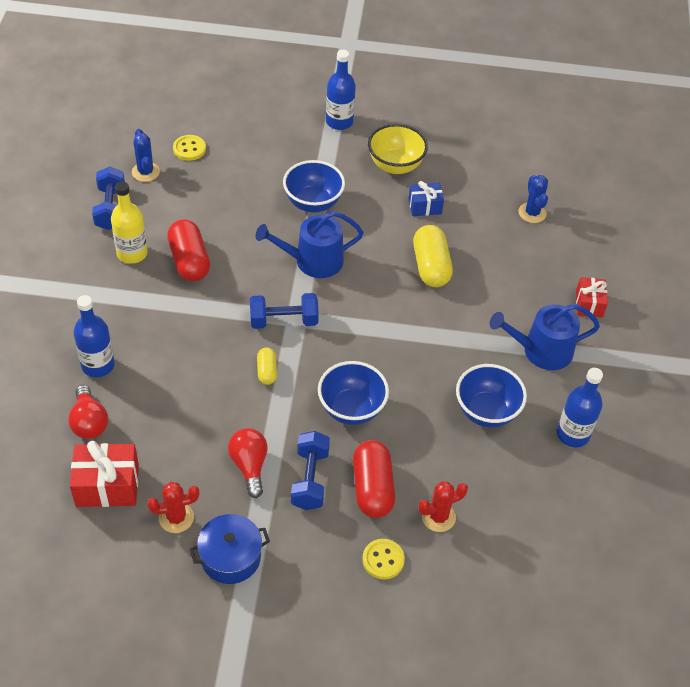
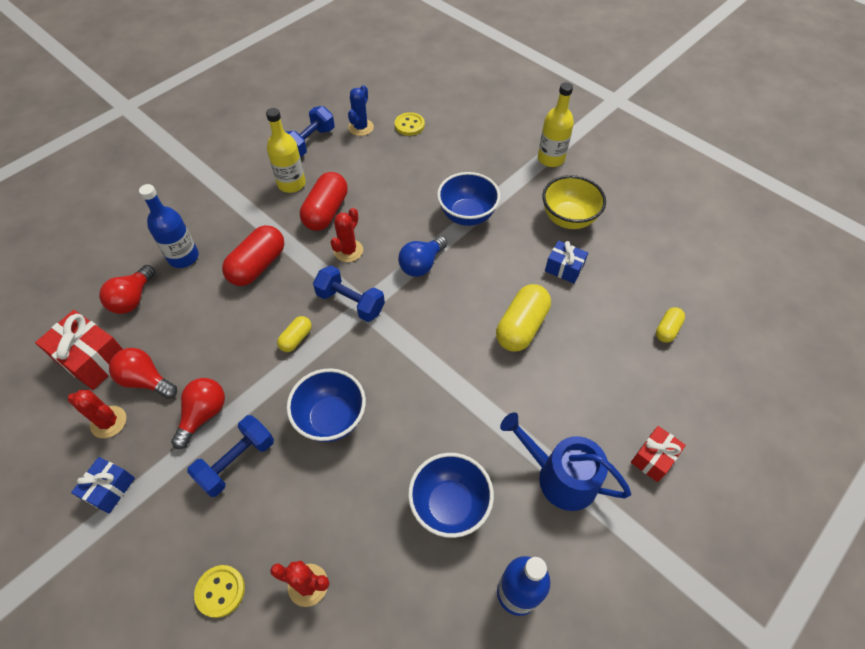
camera: 40 degrees right, 5 degrees up
blue pot [190,514,270,584] -> blue gift [71,457,135,514]
blue watering can [256,211,364,278] -> blue light bulb [398,236,447,277]
blue bottle [326,50,356,130] -> yellow bottle [538,82,574,167]
red capsule [353,440,395,518] -> red capsule moved to [222,225,284,286]
blue cactus [518,175,548,223] -> yellow capsule [656,307,685,343]
none -> red light bulb [109,348,177,399]
none -> red cactus [330,208,363,262]

